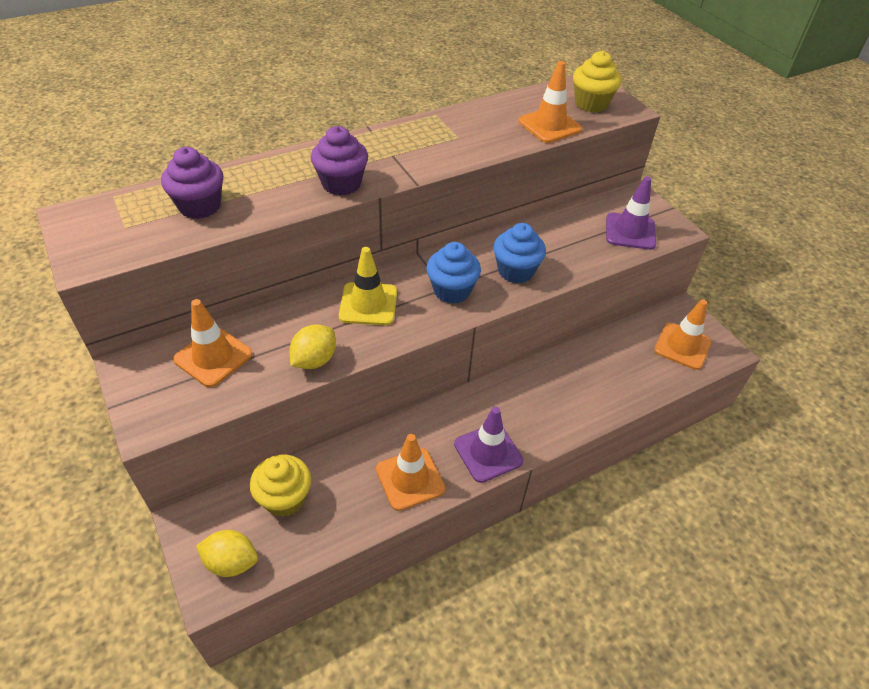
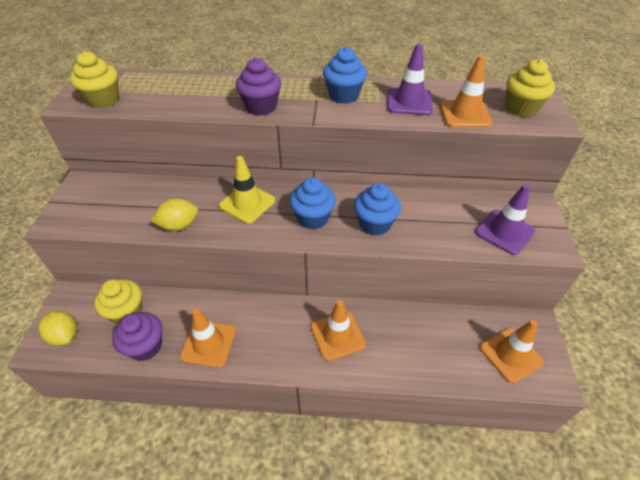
camera: 35 degrees right, 0 degrees up
purple cupcake [161,147,223,219] -> purple cupcake moved to [112,312,162,361]
orange traffic cone [173,299,252,387] -> orange traffic cone moved to [311,300,366,361]
purple traffic cone [454,407,523,483] -> purple traffic cone moved to [387,43,433,115]
none -> yellow cupcake [70,51,119,108]
none -> blue cupcake [323,47,367,104]

